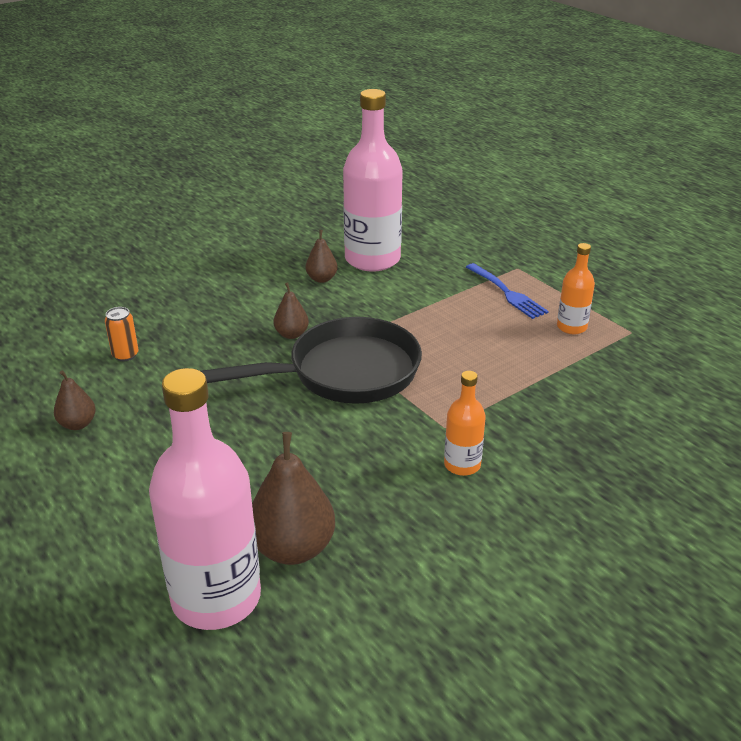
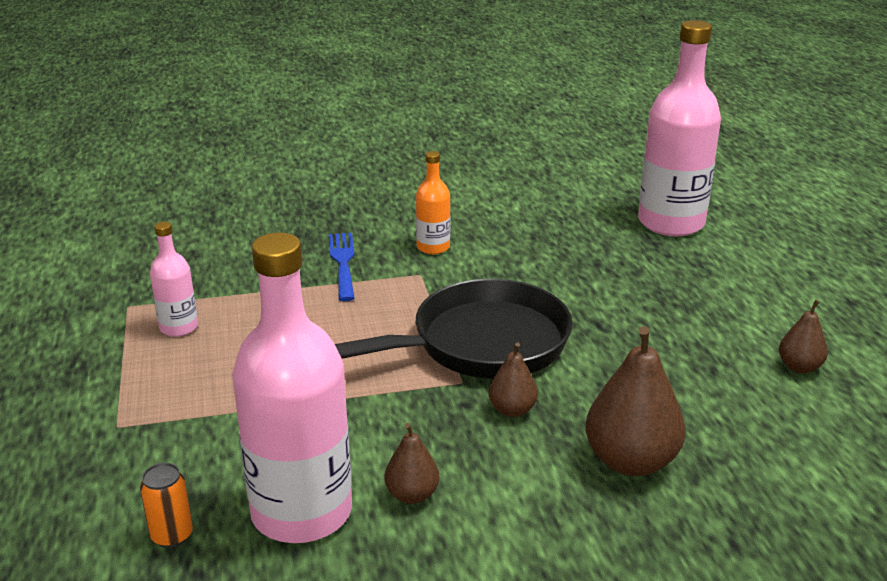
camera: 155 degrees left, 5 degrees down
orange can [105,307,139,361] -> orange can moved to [140,463,193,548]
black pan [201,317,422,404] -> black pan turned 150 degrees clockwise [335,279,573,379]
brown pear [252,432,335,565] -> brown pear moved to [585,326,686,476]
blue fork [466,263,549,319] -> blue fork moved to [329,233,355,301]
orange bottle [557,243,595,334] -> pink bottle [150,222,198,337]

